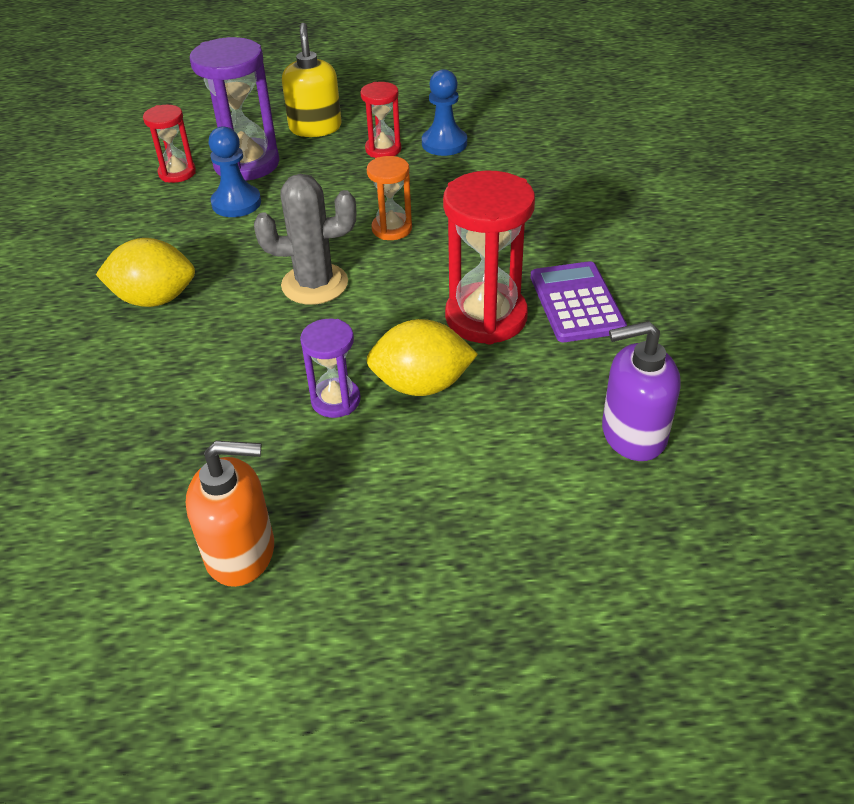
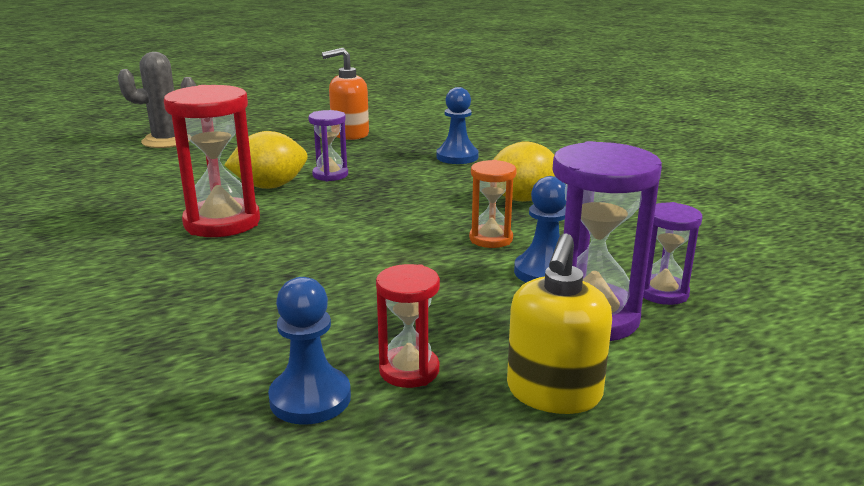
camera: 160 degrees right, 20 degrees down
red hourglass [143,105,196,183] -> purple hourglass [643,202,703,305]
grey cactus [254,174,356,305] -> grey cactus moved to [118,52,196,148]
yellow soap dispenser [282,23,341,137] -> yellow soap dispenser turned 45 degrees clockwise [507,233,612,414]
orange hourglass [367,156,412,240] -> orange hourglass moved to [469,160,517,248]
purple calculator [531,261,627,342] -> none
purple soap dispenser [602,321,681,461] -> none
none -> blue pawn [436,87,479,164]

